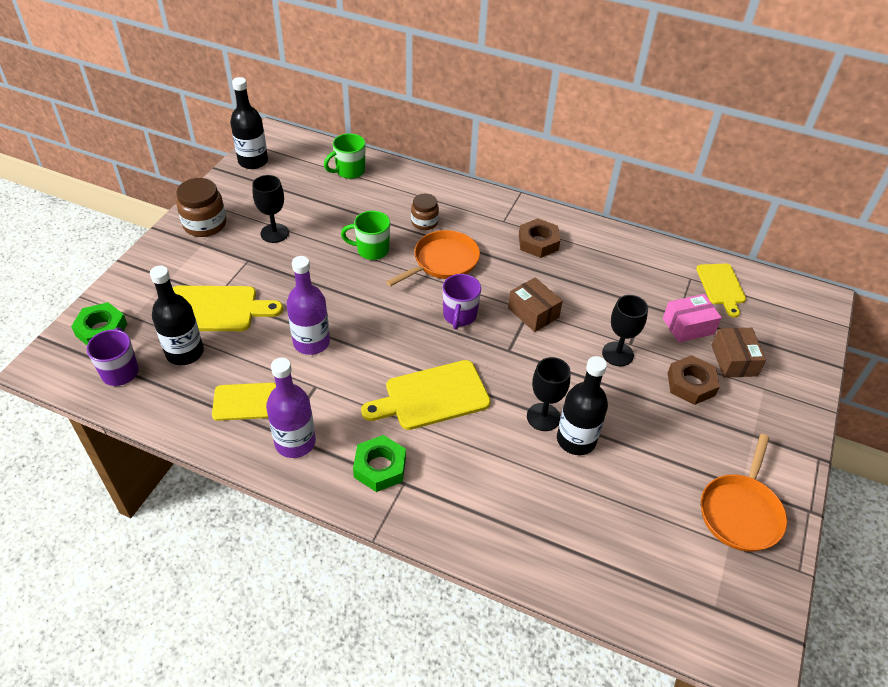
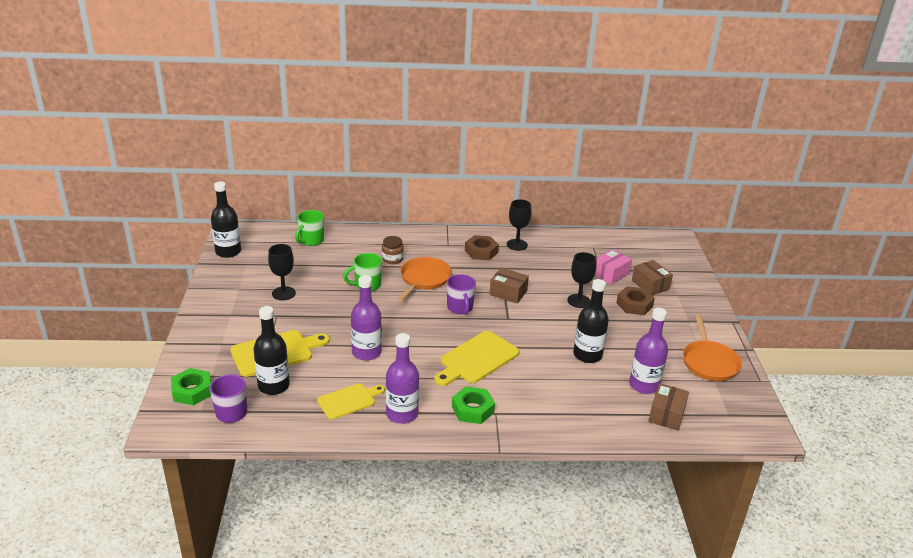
camera: 25 degrees left, 15 degrees down
brown jar [176,178,226,237] -> none
black goblet [527,357,571,431] -> black goblet moved to [507,199,532,251]
yellow cutting board [696,264,746,318] -> none
none -> purple bottle [629,308,668,394]
none -> brown box [648,383,689,431]

